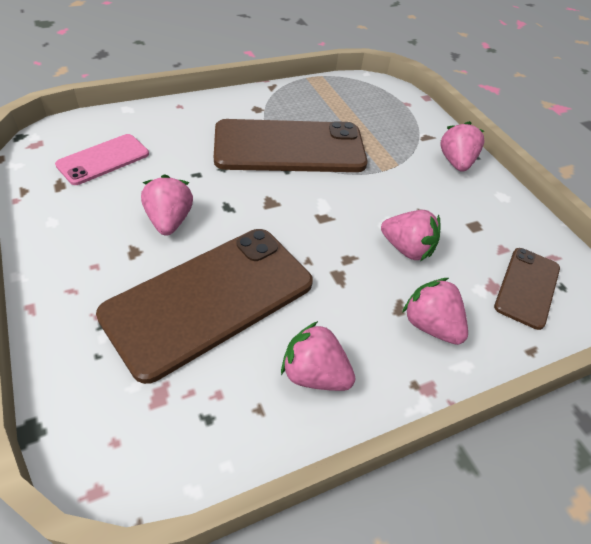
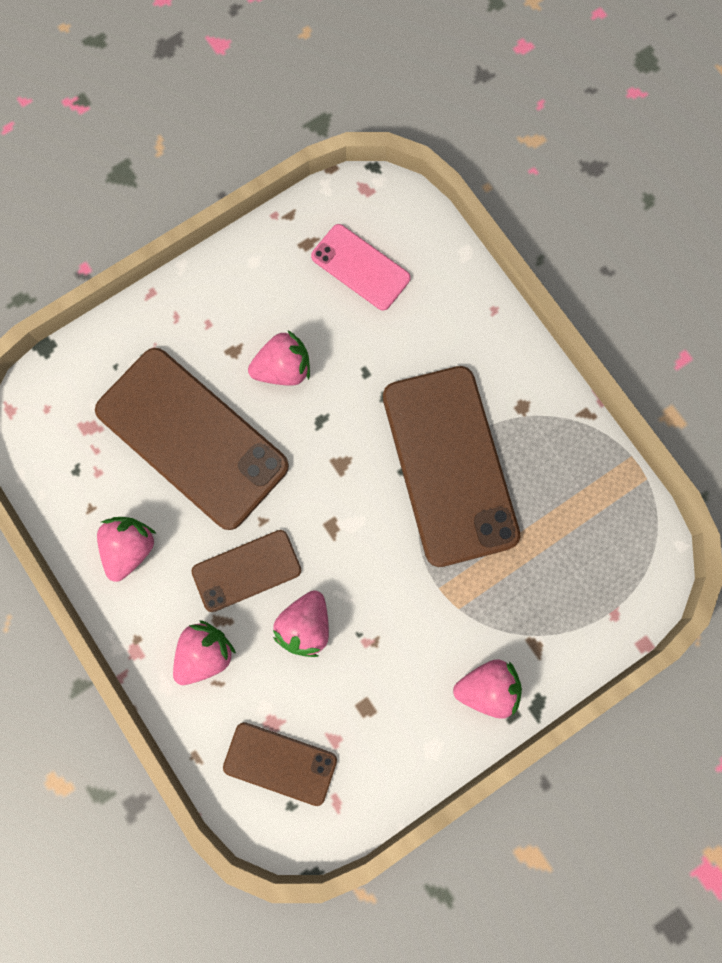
camera: 85 degrees right, 30 degrees up
none -> brown phone [191,530,301,612]

